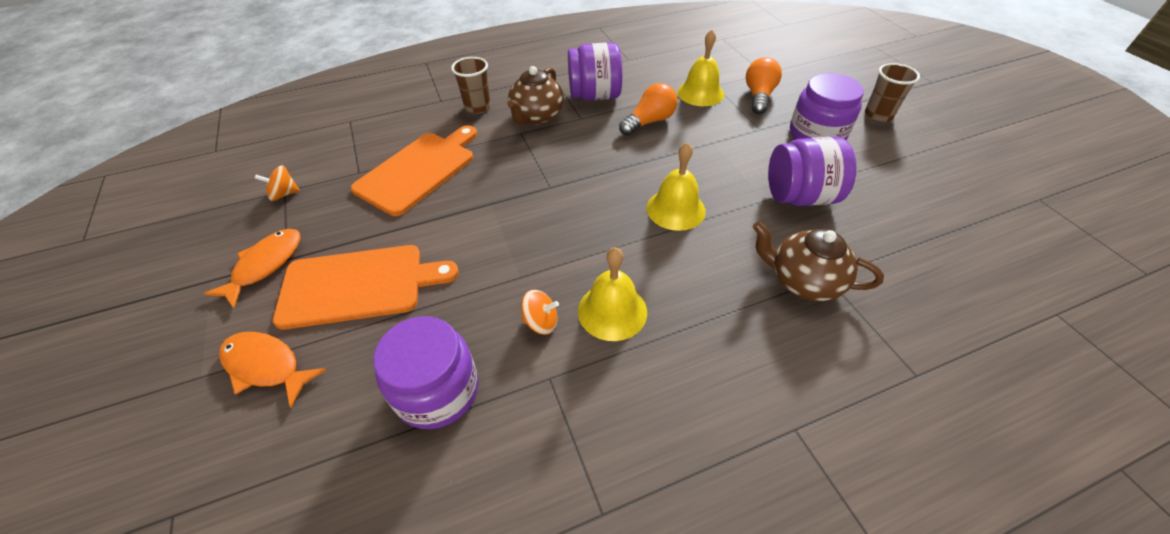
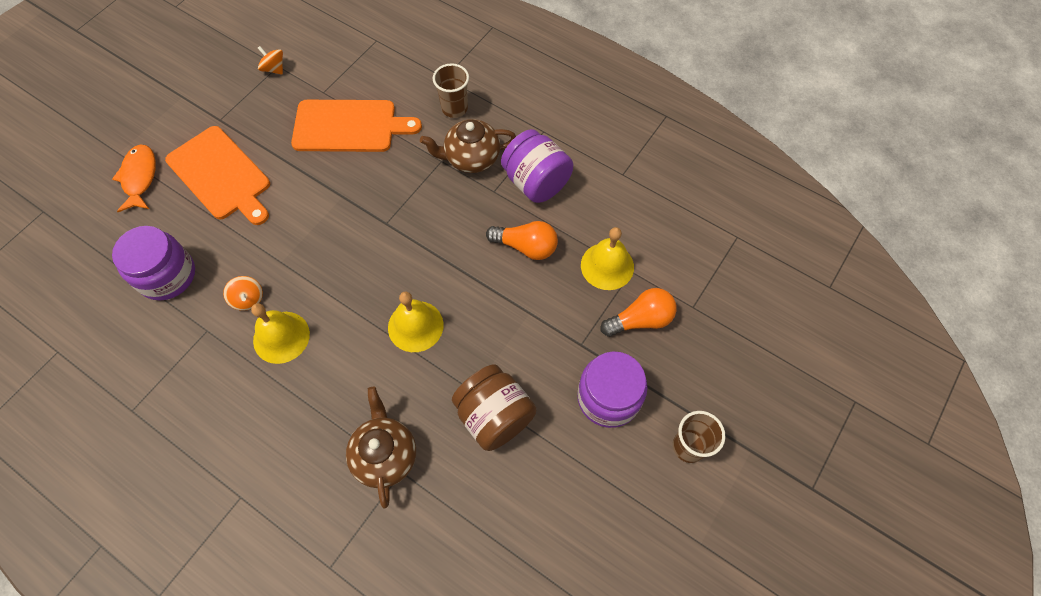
camera: 55 degrees right, 15 degrees up
orange fish [203,229,300,308] -> none
purple jar [768,137,857,206] -> brown jar [452,364,537,451]

